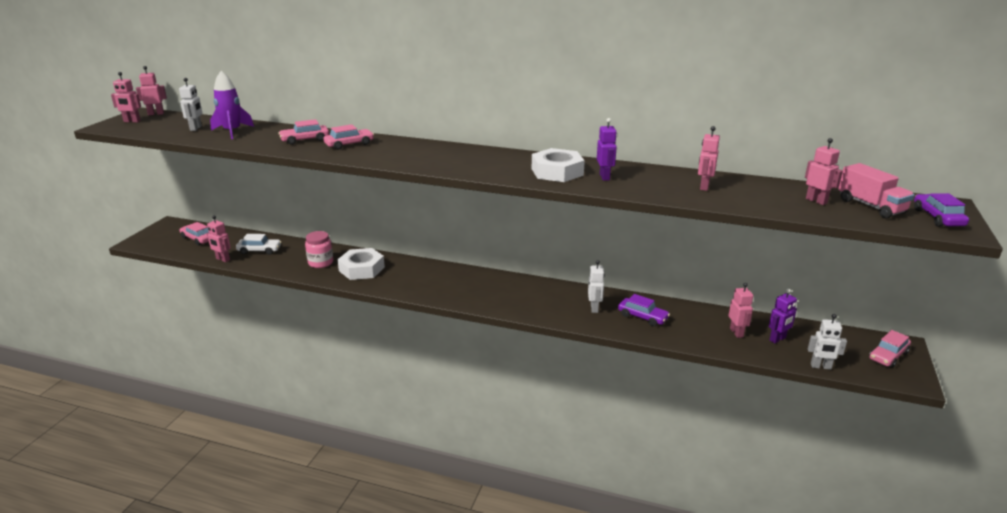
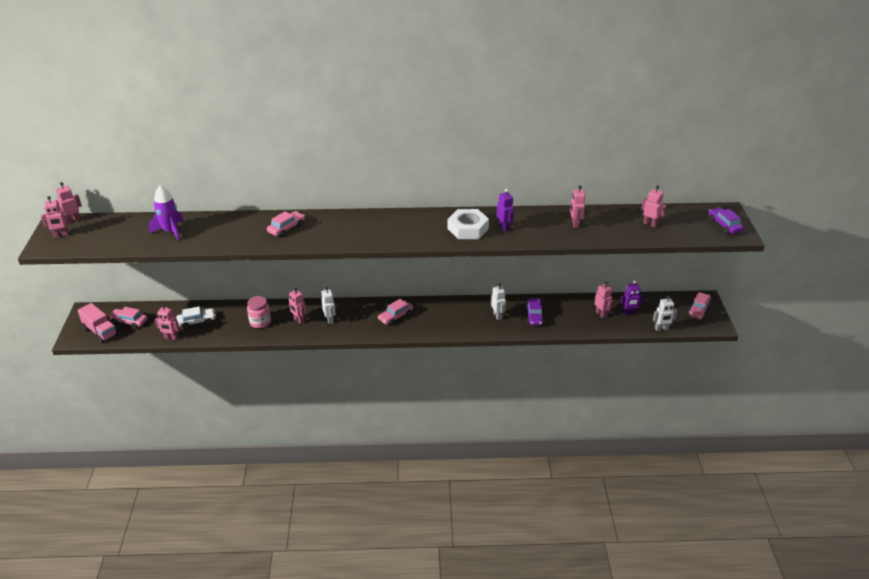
camera: 20 degrees left, 10 degrees up
white robot [179,78,203,131] -> white robot moved to [322,287,336,324]
pink car [278,119,329,145] -> pink car moved to [378,299,413,325]
white nut [337,248,385,280] -> pink robot [289,287,306,324]
purple car [618,294,670,327] -> purple car turned 75 degrees clockwise [525,298,544,325]
purple robot [769,289,797,343] -> purple robot turned 45 degrees clockwise [620,280,644,315]
pink truck [838,163,914,218] -> pink truck moved to [78,303,118,343]

